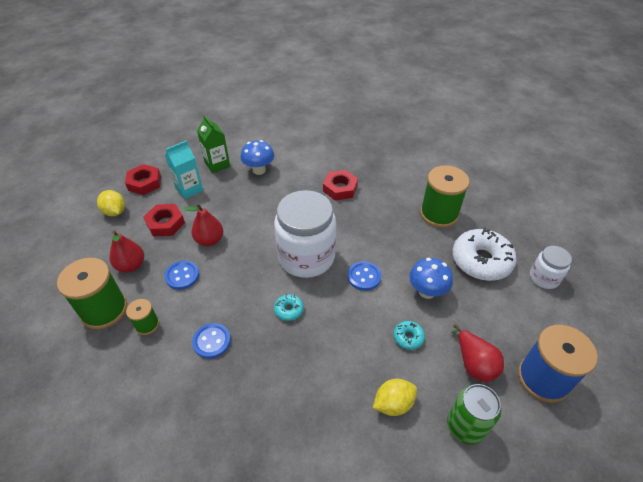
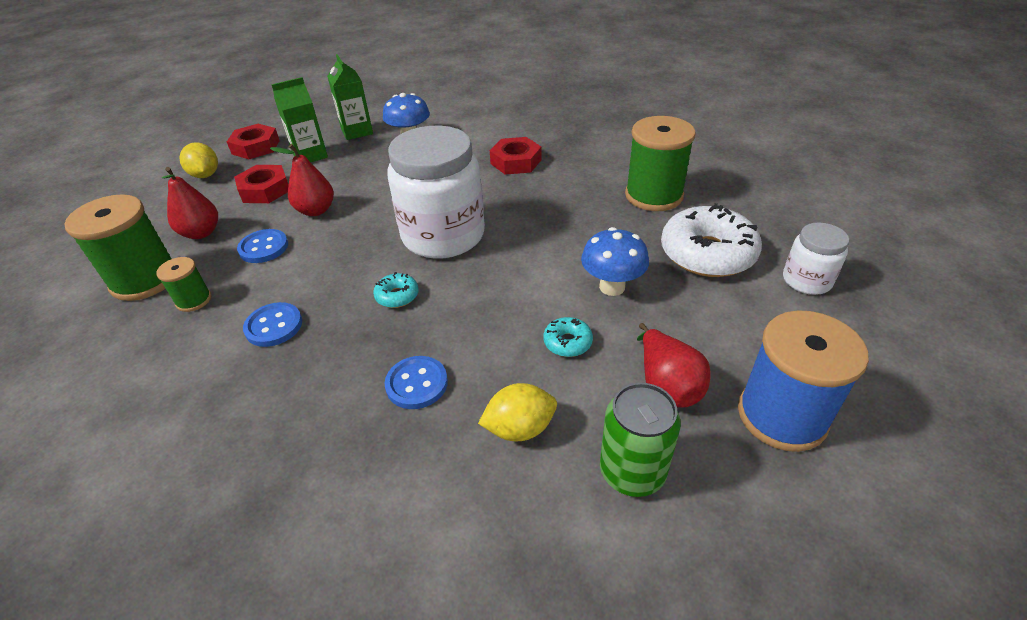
camera: 10 degrees right, 5 degrees down
turquoise carton [165,140,203,199] -> green carton [271,77,328,163]
blue button [348,261,381,291] -> blue button moved to [385,356,448,409]

